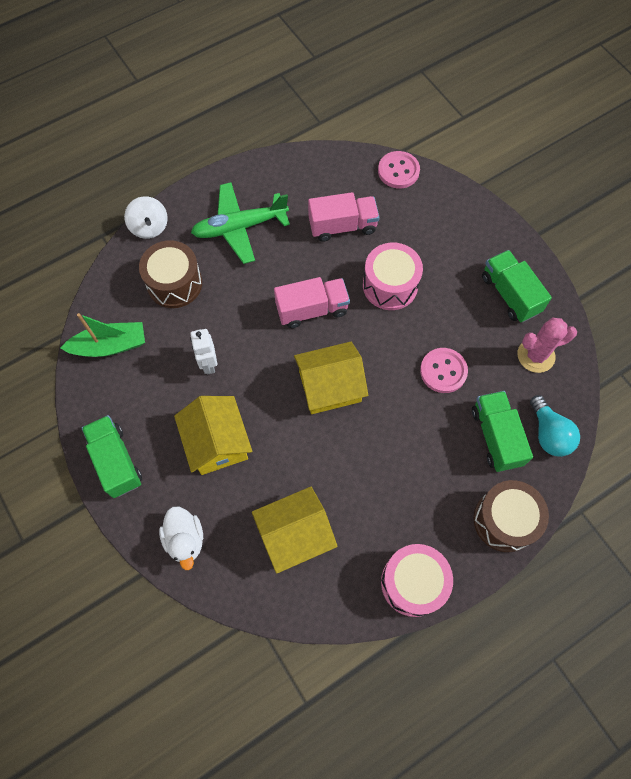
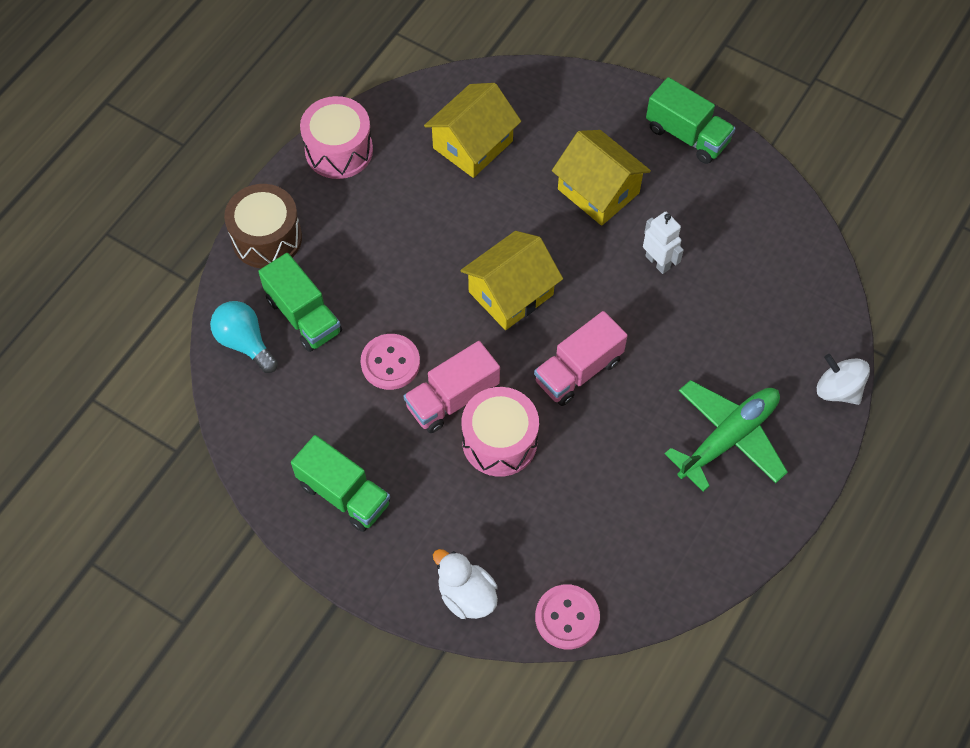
camera: 155 degrees right, 5 degrees down
green boat [61,313,145,357] -> none
brown drum [139,240,202,308] -> none
white duck [159,507,203,570] -> white duck moved to [433,549,498,619]
pink truck [308,192,379,242] -> pink truck moved to [404,341,500,433]
pink cactus [518,317,577,373] -> none

